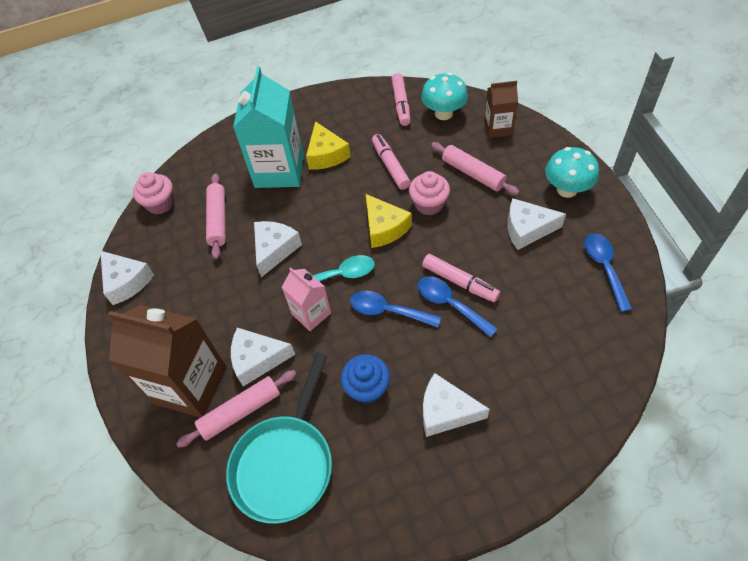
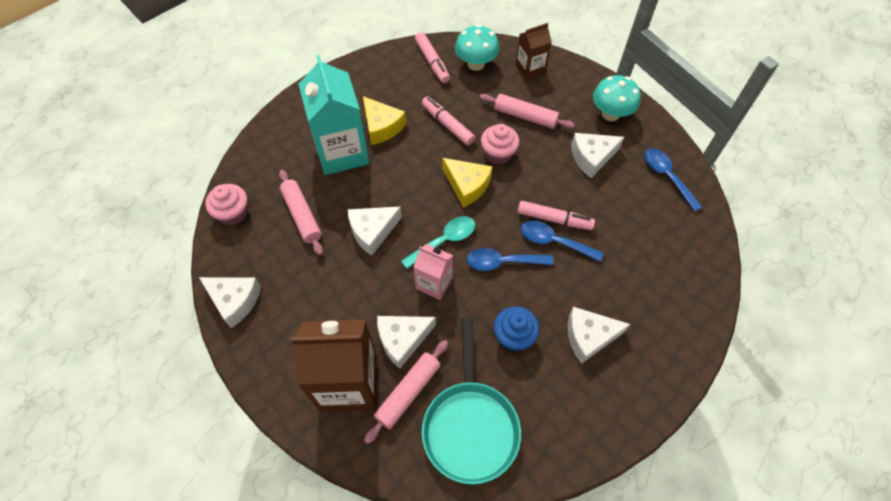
camera: 25 degrees left, 5 degrees up
white cheese [254,221,302,277] -> white cheese turned 120 degrees counterclockwise [348,206,402,256]

